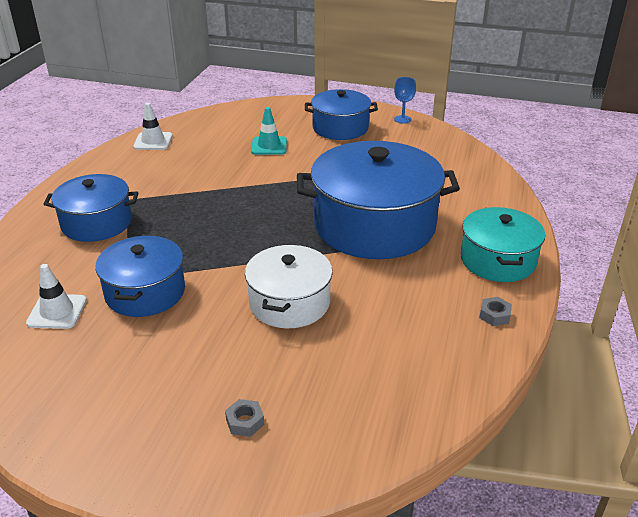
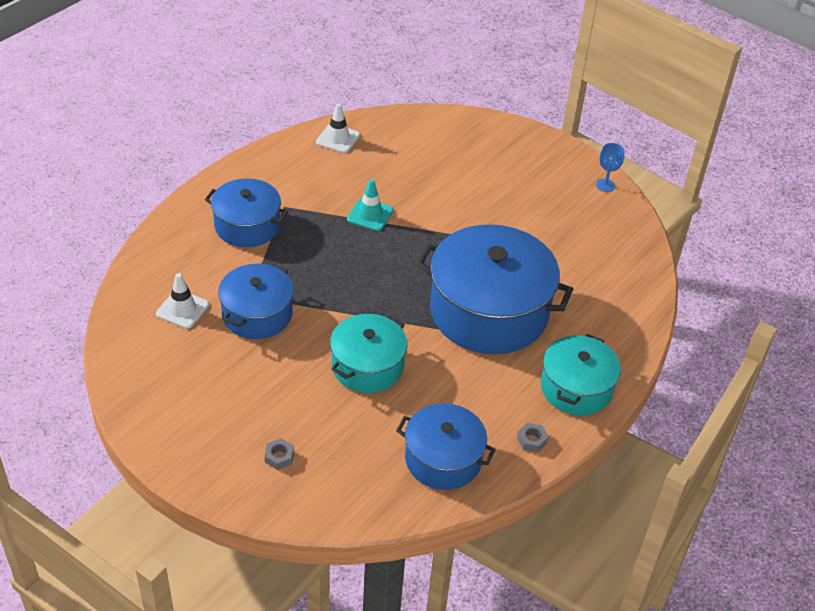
camera: 20 degrees right, 10 degrees up
white pot [245,245,333,328] -> turquoise pot [330,314,407,393]
turquoise traffic cone [251,107,287,155] -> turquoise traffic cone moved to [347,179,393,231]
blue pot [305,89,378,140] -> blue pot moved to [396,404,496,490]

